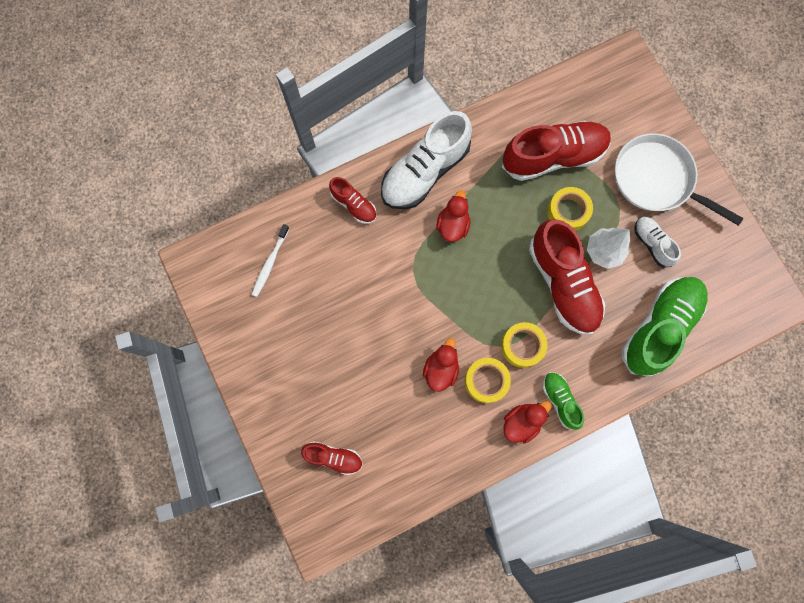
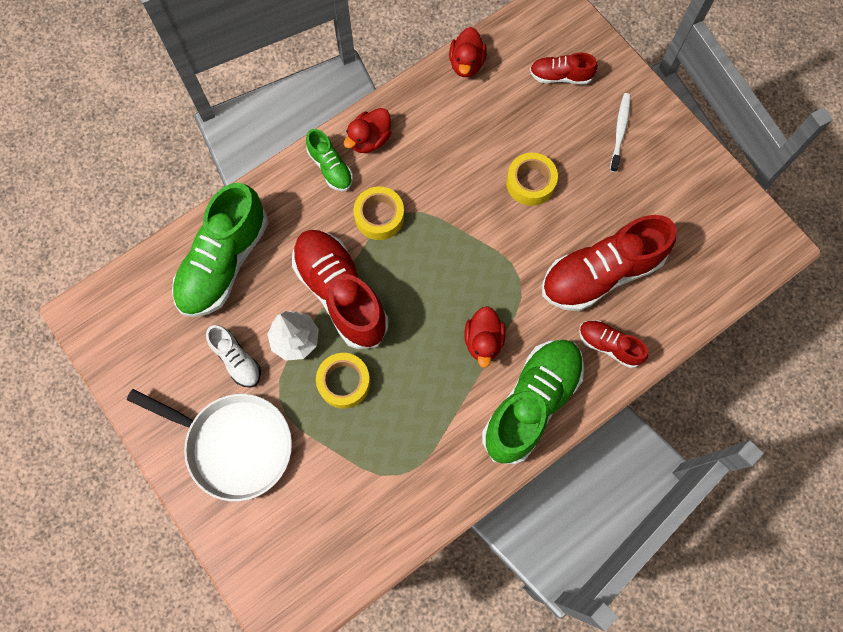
camera: 170 degrees right, 5 degrees down
white toothbrush [252,224,290,297] -> white toothbrush moved to [610,93,630,172]
white shoe [381,111,472,209] -> green shoe [482,340,584,465]
red duck [423,338,459,392] -> red duck moved to [449,27,487,77]
yellow tape [465,358,511,403] -> yellow tape moved to [506,153,558,206]
red shoe [502,120,611,181] -> red shoe moved to [542,215,677,311]

